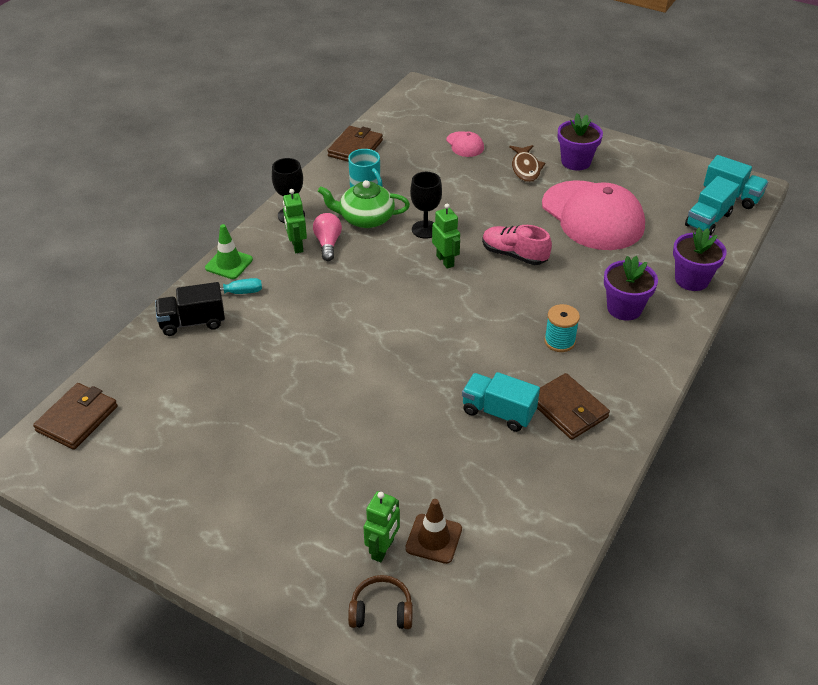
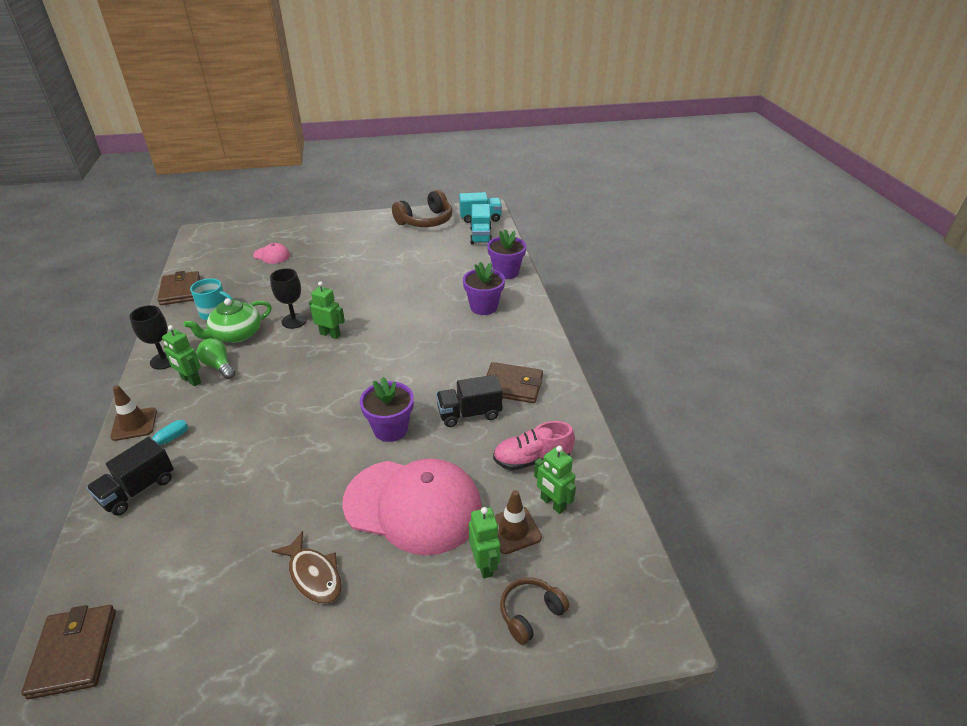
camera: 40 degrees left, 5 degrees down
green traffic cone [205,224,253,279] -> brown traffic cone [110,385,157,441]
pink light bulb [313,213,342,261] -> green light bulb [197,338,235,379]
turquoise truck [462,372,540,432] -> black truck [436,375,503,427]
pink shoe [482,225,552,265] -> pink shoe moved to [493,421,575,470]
brown fish [509,145,545,182] -> brown fish moved to [272,531,342,604]
pink cap [542,180,645,250] -> pink cap moved to [342,458,482,555]
turquoise spool [544,304,580,352] -> none
purple flower pot [558,113,603,171] -> purple flower pot moved to [360,377,414,442]
none -> brown headphones [392,190,452,227]
none -> green robot [534,446,576,514]

